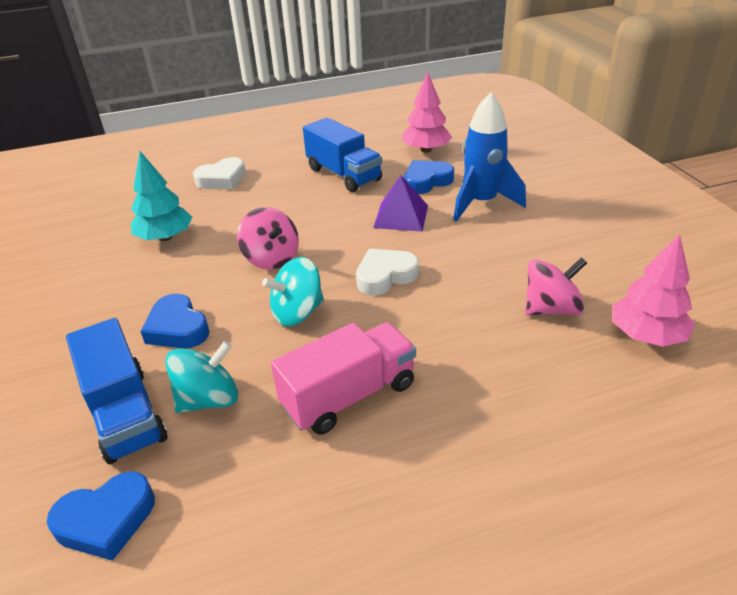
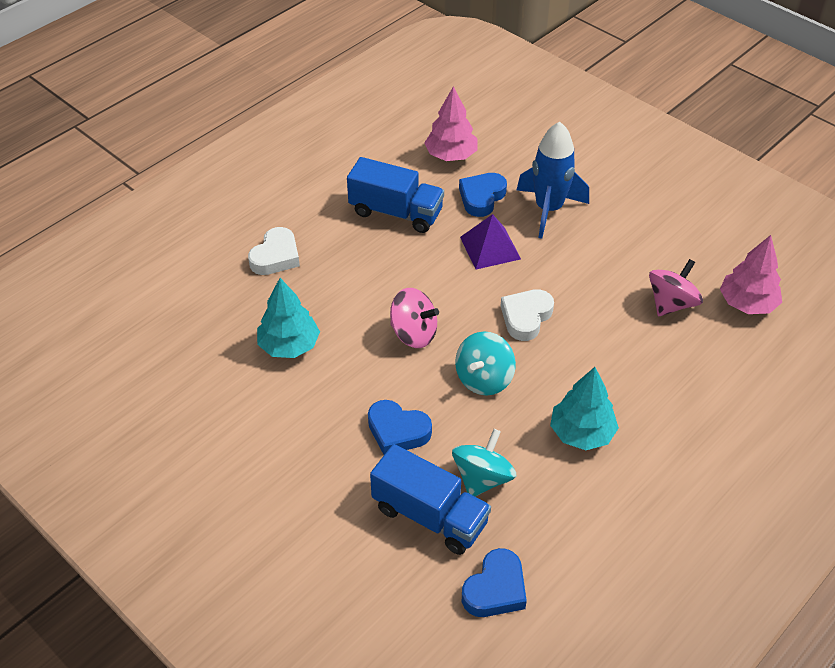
camera: 30 degrees left, 10 degrees up
pink truck [271,322,416,435] -> turquoise tree [550,367,619,450]

